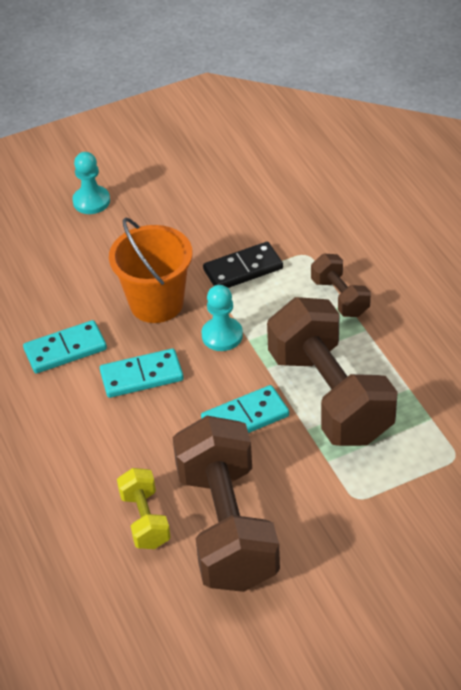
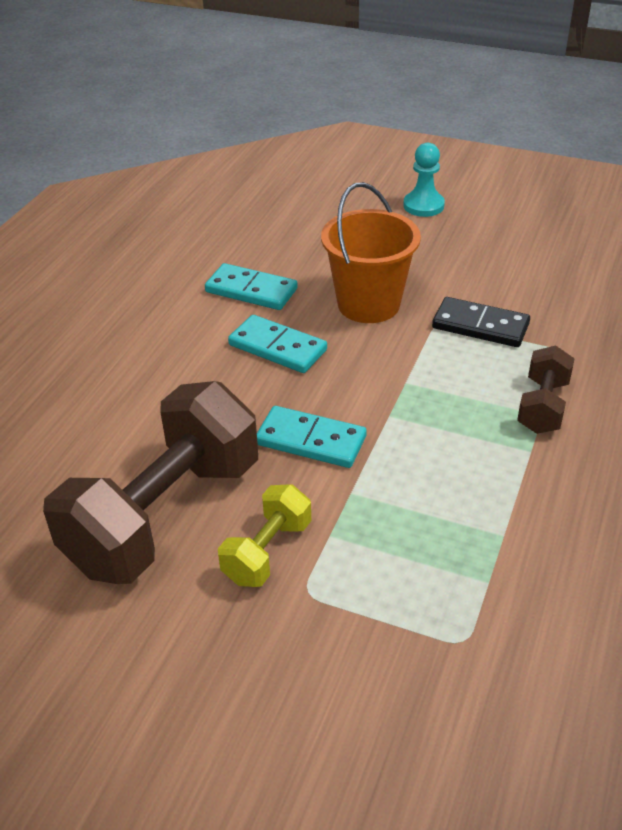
camera: 45 degrees right, 5 degrees down
yellow dumbbell [117,468,171,549] -> yellow dumbbell moved to [218,484,311,587]
turquoise pawn [201,285,243,351] -> none
brown dumbbell [267,297,398,446] -> none

